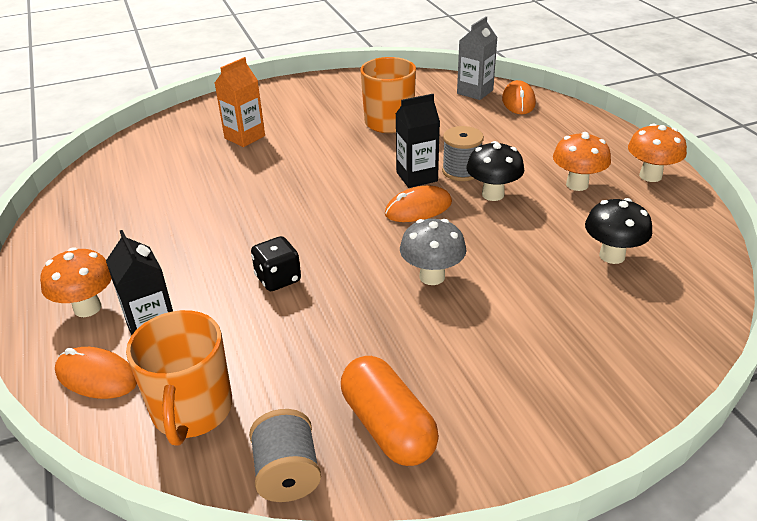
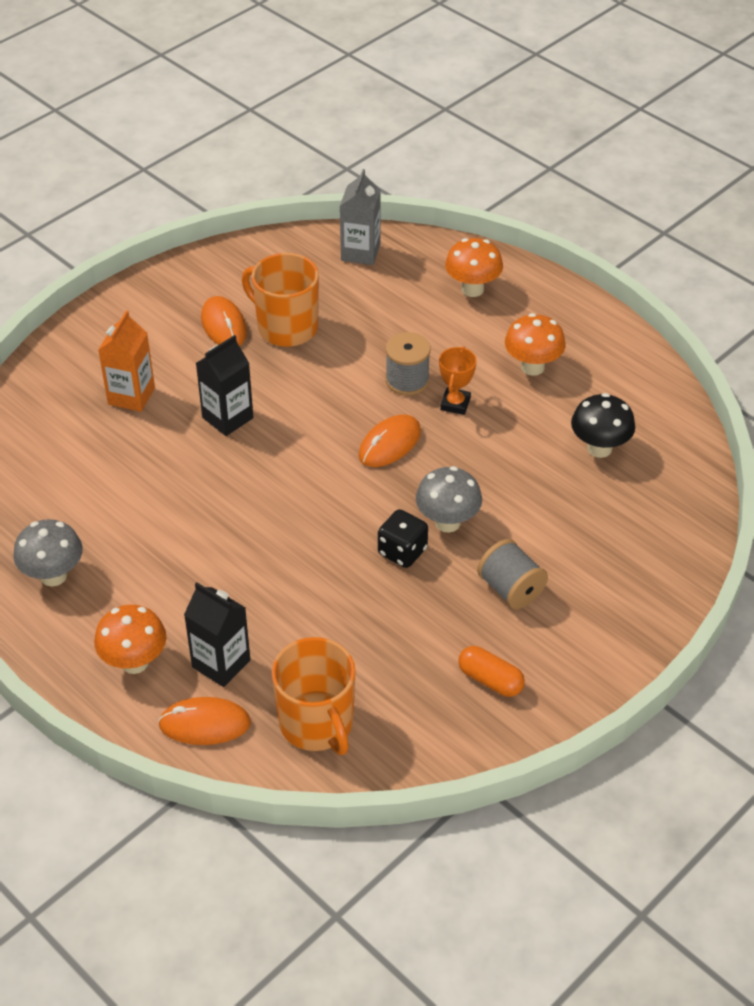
camera: 25 degrees left, 10 degrees up
grey spool [249,409,321,502] -> grey spool moved to [477,539,548,609]
black dice [251,236,301,291] -> black dice moved to [378,509,428,568]
orange capsule [341,356,439,466] -> orange capsule [458,646,525,697], size x0.62
black carton [396,94,440,188] -> black carton moved to [196,335,253,436]
black mushroom [466,141,524,201] -> orange trophy [439,346,477,415]
orange mouse [502,80,536,114] -> orange mouse moved to [201,296,247,346]
orange mushroom [628,124,687,182] -> orange mushroom moved to [445,238,503,297]
none -> grey mushroom [13,519,83,586]

